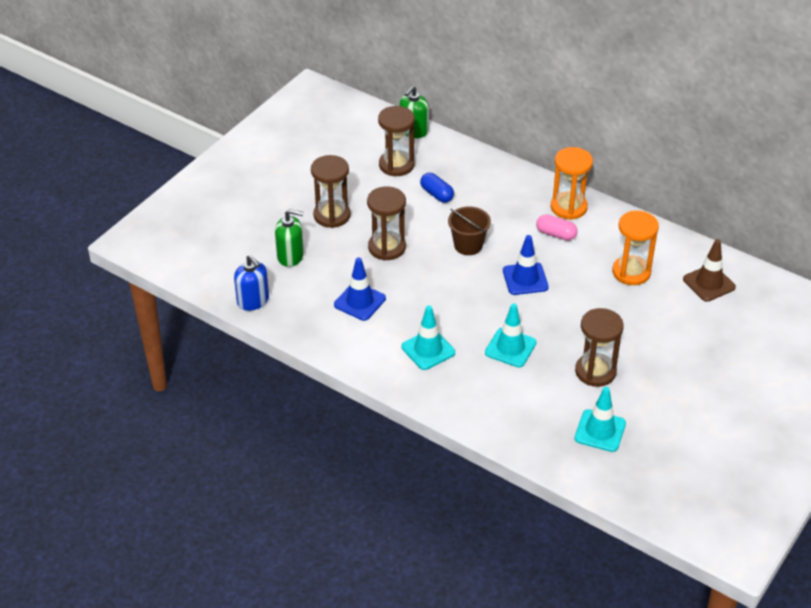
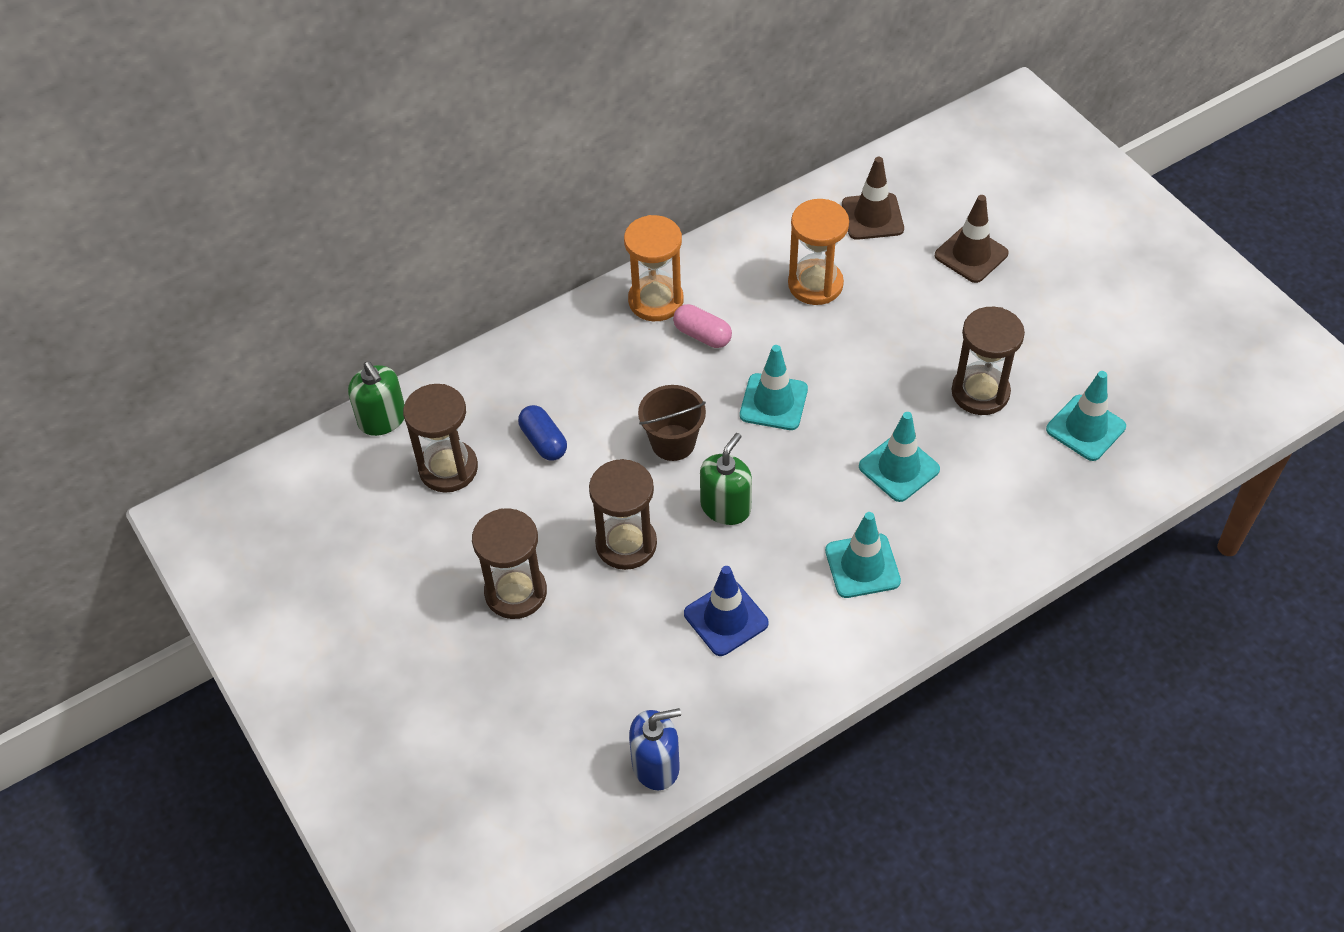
camera: 65 degrees left, 10 degrees up
green soap dispenser [275,209,304,267] -> green soap dispenser moved to [700,433,752,525]
blue capsule [420,173,454,203] -> blue capsule turned 75 degrees clockwise [518,405,567,461]
blue traffic cone [503,235,549,295] -> turquoise traffic cone [740,345,808,430]
pink capsule [536,214,578,241] -> pink capsule turned 75 degrees clockwise [673,304,732,348]
none -> brown traffic cone [935,195,1009,283]

